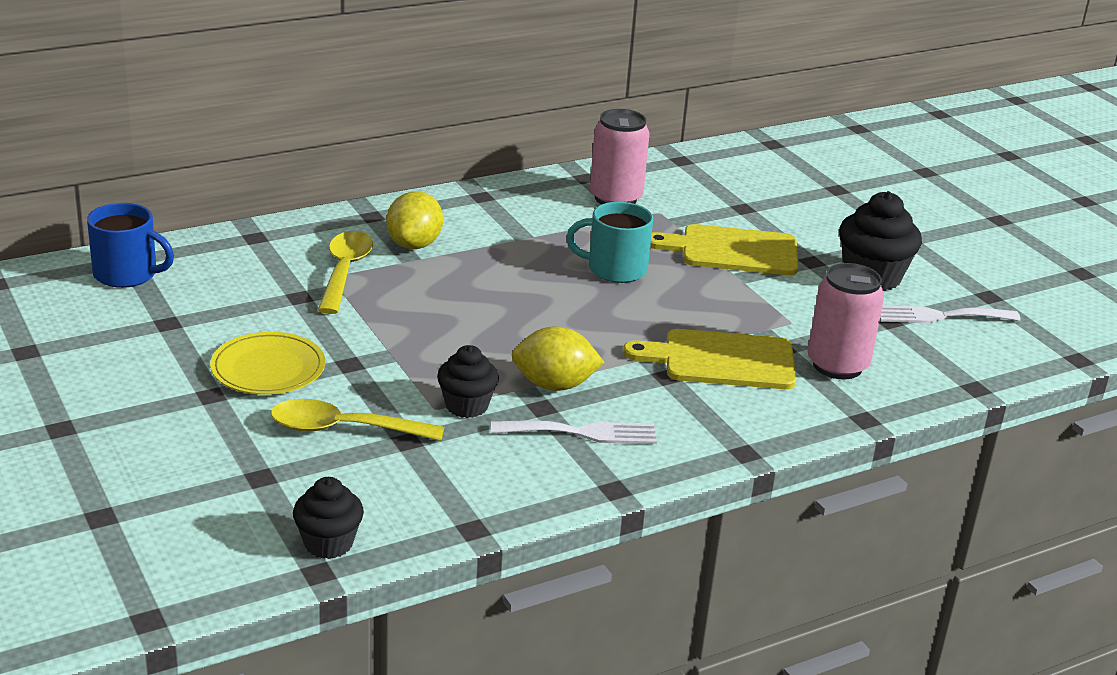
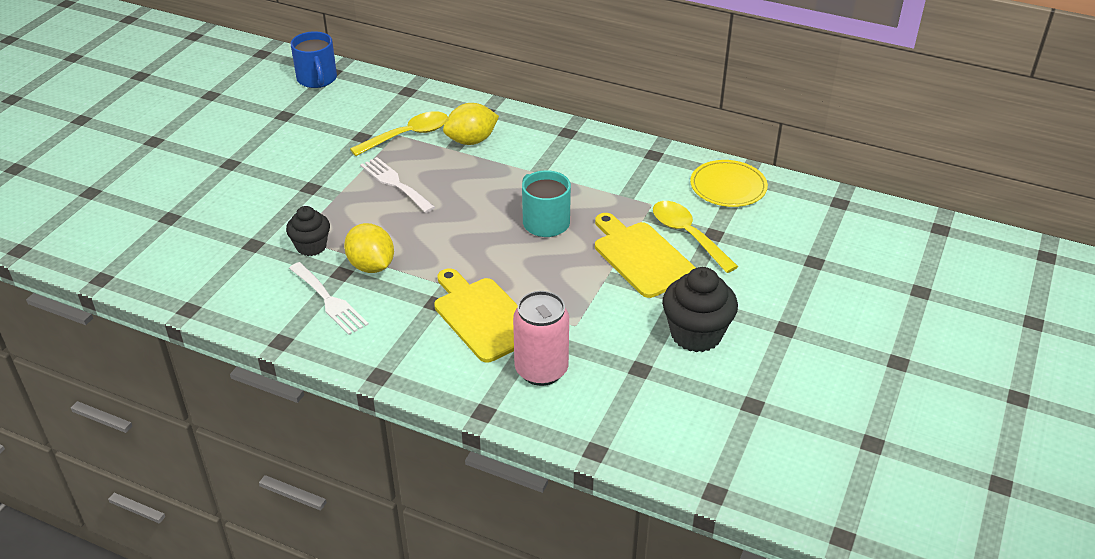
camera: 55 degrees right, 10 degrees up
yellow plate [210,332,325,395] -> yellow plate moved to [690,160,768,207]
yellow spoon [271,399,444,441] -> yellow spoon moved to [653,201,738,273]
black cupcake [293,477,364,559] -> none
pink can [590,109,649,205] -> none
white fork [880,305,1021,323] -> white fork moved to [360,157,435,213]

